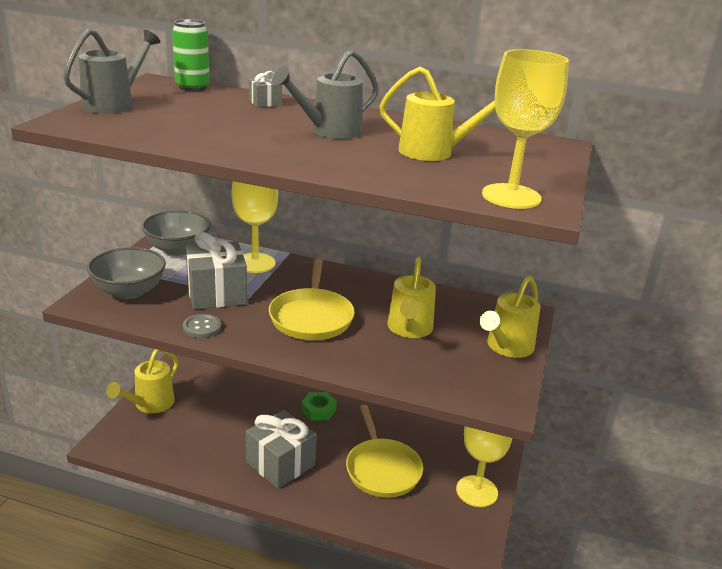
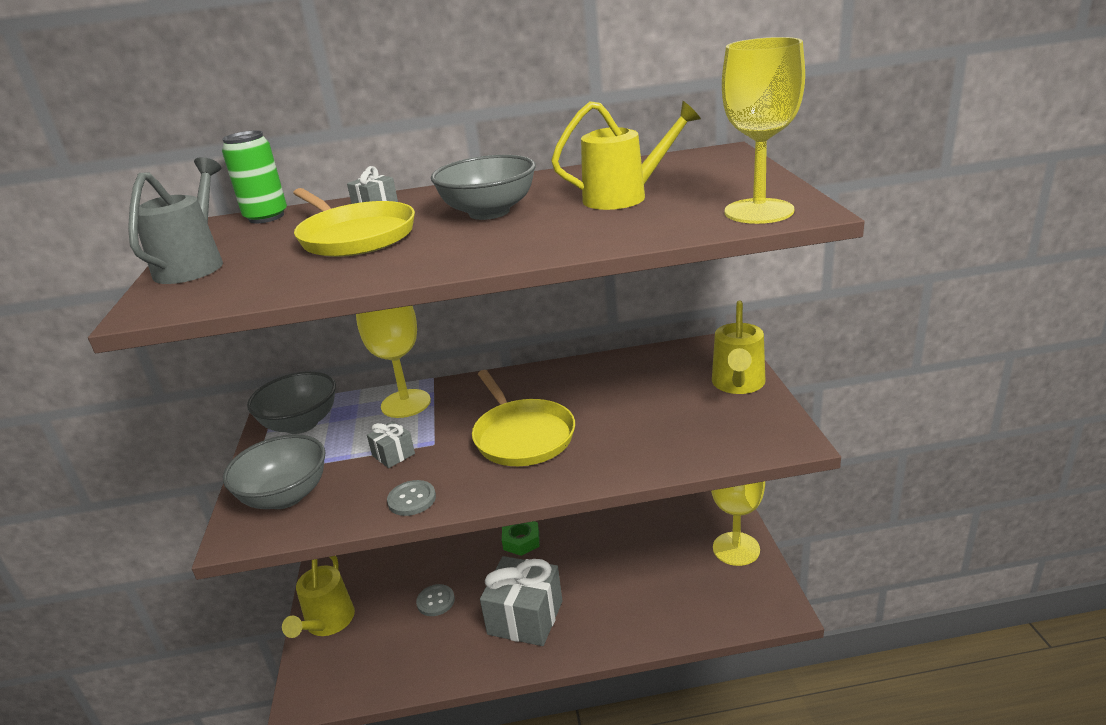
camera: 20 degrees left, 0 degrees up
grey gift [185,232,247,310] -> grey gift [367,421,415,468], size x0.47
grey watering can [272,50,379,139] -> grey bowl [431,155,535,220]
yellow pan [346,405,423,498] -> yellow pan moved to [293,188,415,257]
yellow watering can [388,256,436,338] -> none
none -> grey button [416,584,455,616]

